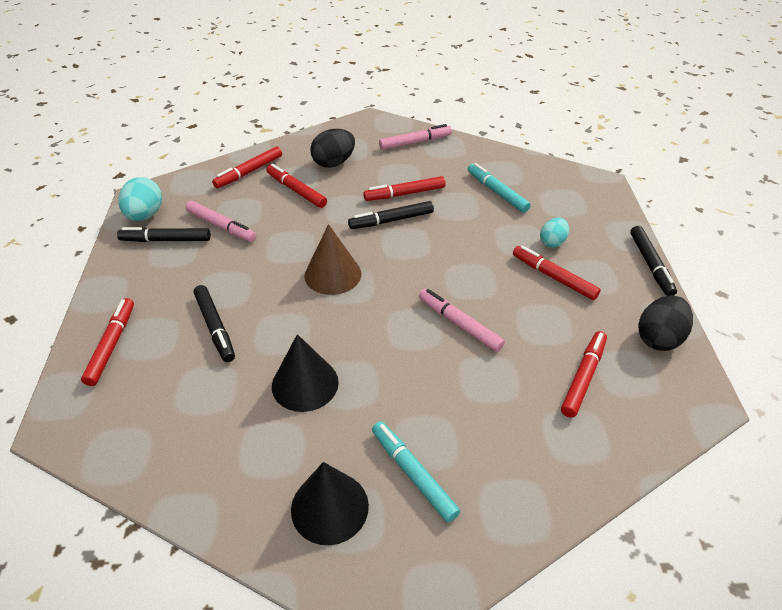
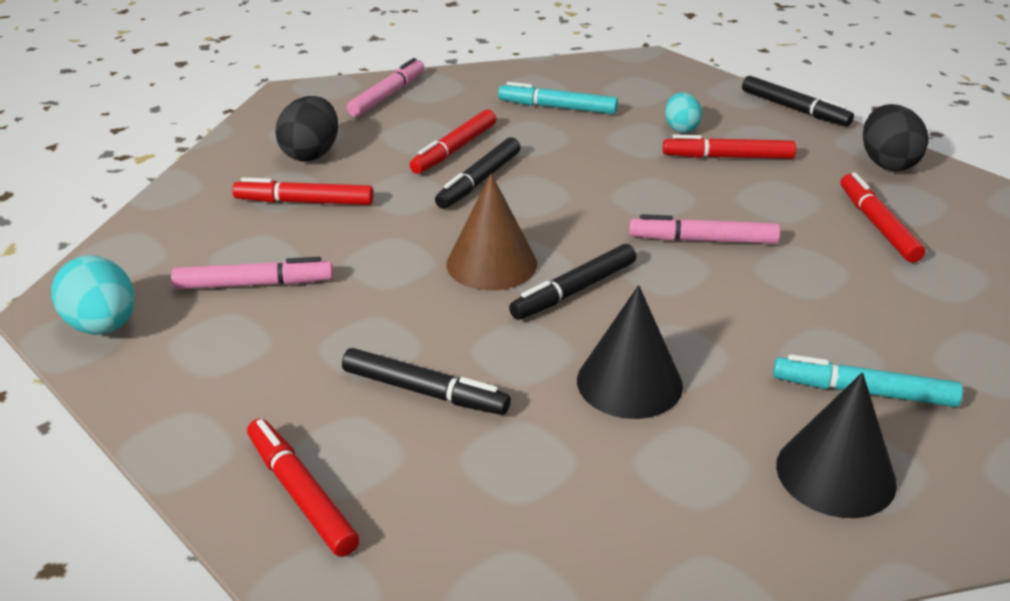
camera: 40 degrees left, 10 degrees down
black marker [117,227,211,242] -> black marker moved to [509,244,636,320]
red marker [212,146,282,188] -> none

